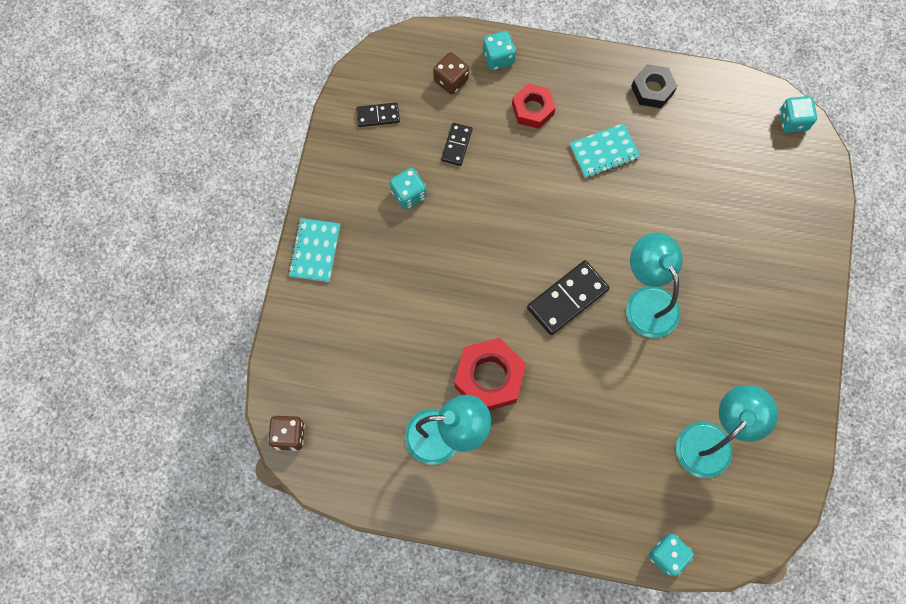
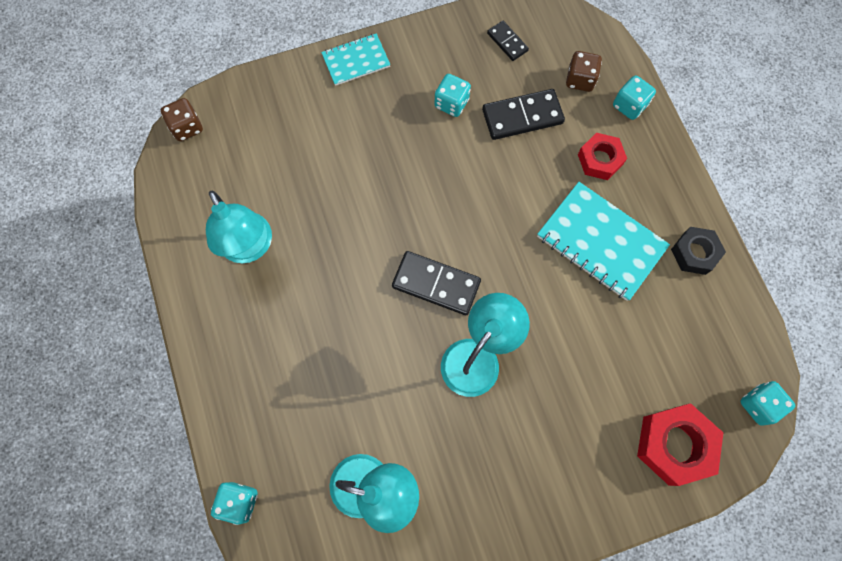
camera: 60 degrees right, 0 degrees up
black domino [441,123,472,166] -> black domino [482,89,565,140], size x1.74
red nut [454,338,526,410] -> red nut moved to [637,403,723,486]
turquoise notebook [570,123,640,178] -> turquoise notebook [537,182,670,301], size x1.70

